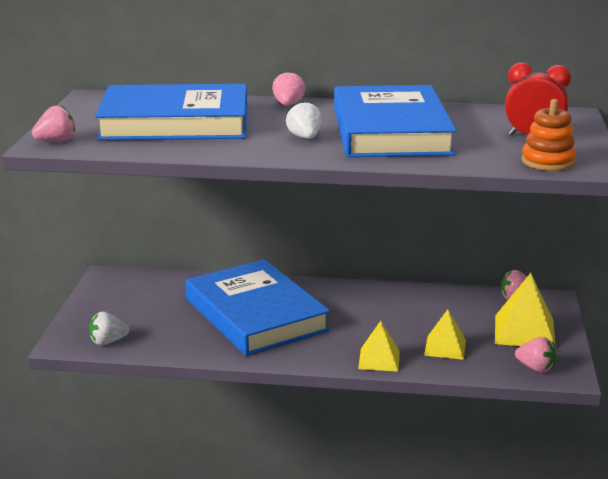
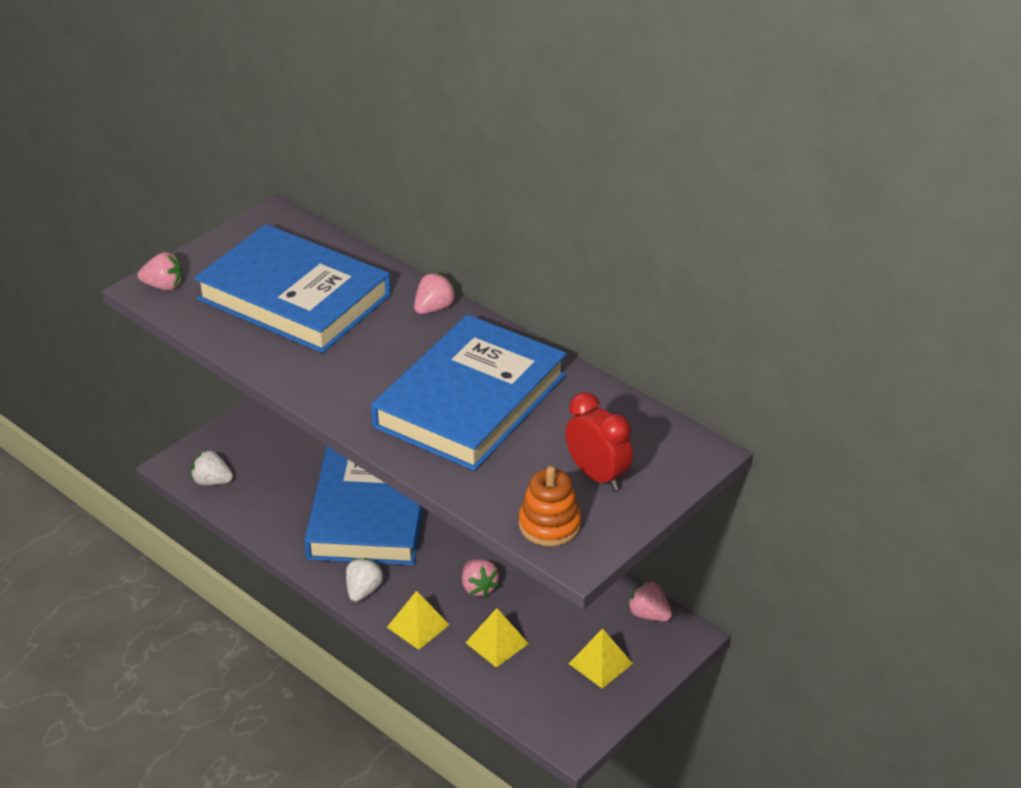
camera: 35 degrees right, 15 degrees up
white strawberry [286,101,321,139] -> white strawberry moved to [346,558,383,602]
yellow pyramid [495,273,556,349] -> yellow pyramid [569,628,633,688], size x0.65
pink strawberry [515,337,556,372] -> pink strawberry moved to [462,559,499,597]

